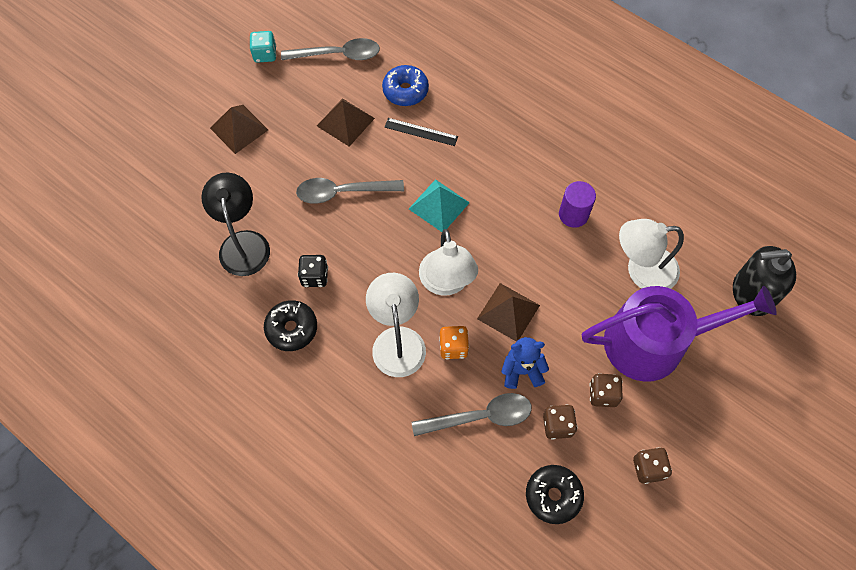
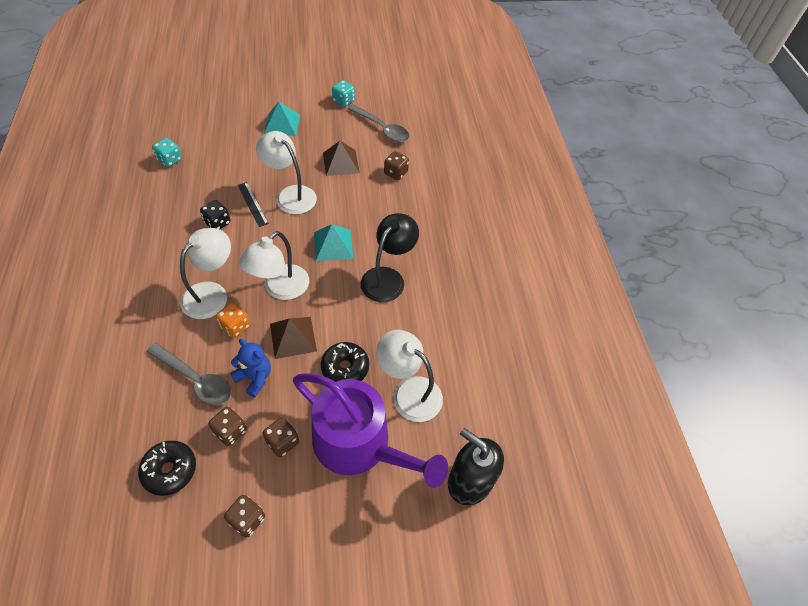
camera: 40 degrees right, 10 degrees down
black lamp [201,173,270,276] -> black lamp moved to [361,213,419,302]
brown pyramid [210,105,268,154] -> turquoise pyramid [264,102,300,136]
black donut [264,300,317,351] -> black donut moved to [321,342,369,382]
grey spoon [296,178,404,204] -> white lamp [256,131,317,214]
blue donut [382,65,429,106] -> brown dice [384,151,409,180]
black ruler [385,118,458,146] -> black ruler moved to [238,182,269,227]
purple cylinder [559,181,596,228] -> none
none -> turquoise dice [152,138,182,167]

